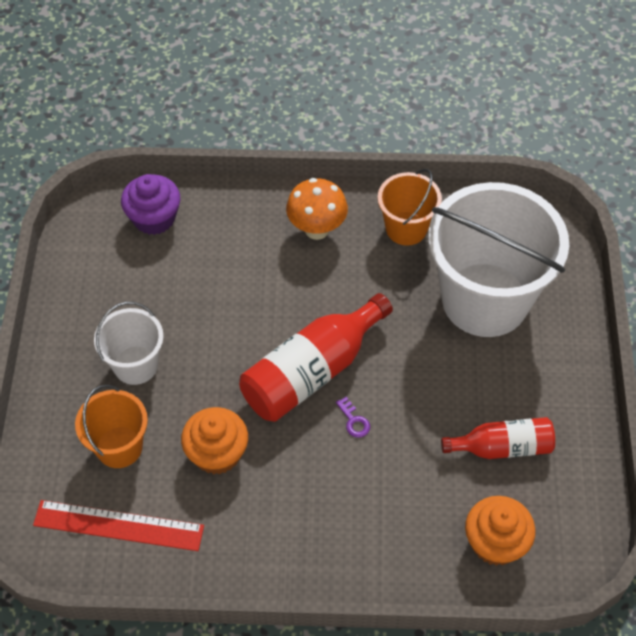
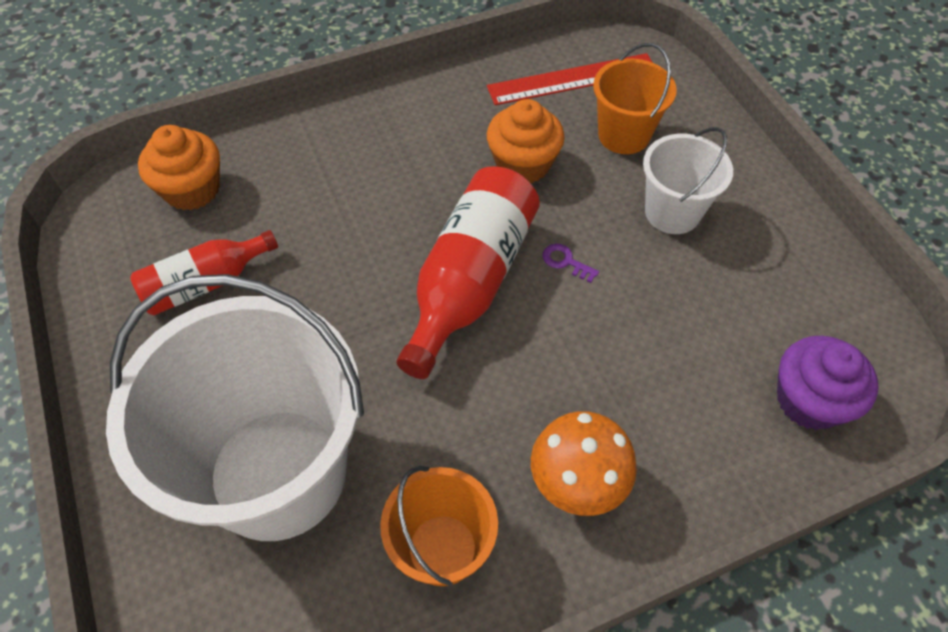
camera: 155 degrees right, 0 degrees up
purple key [336,397,370,438] -> purple key moved to [543,243,599,283]

